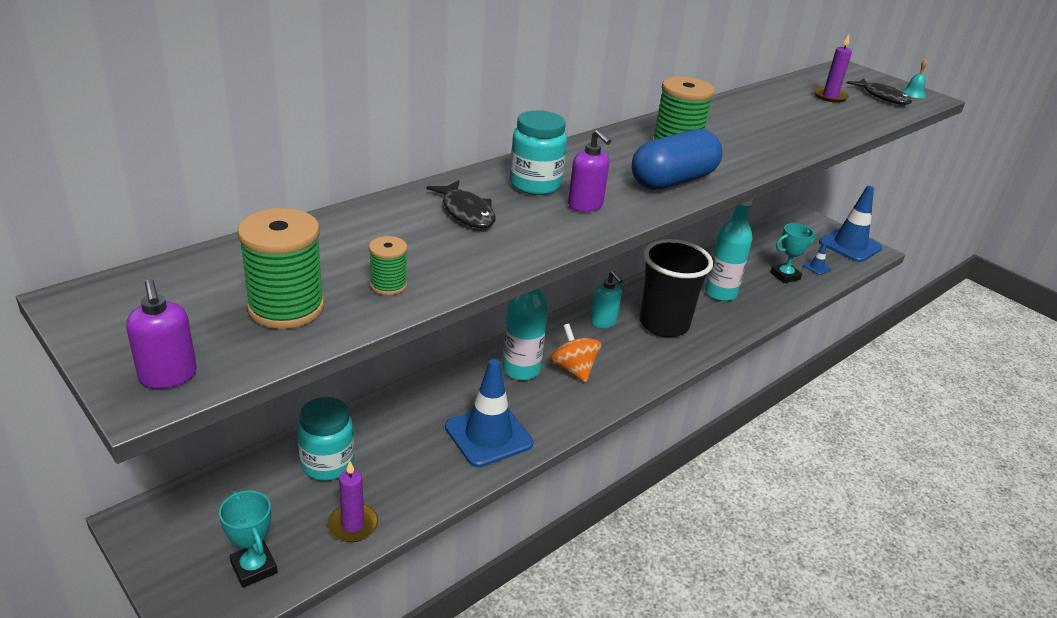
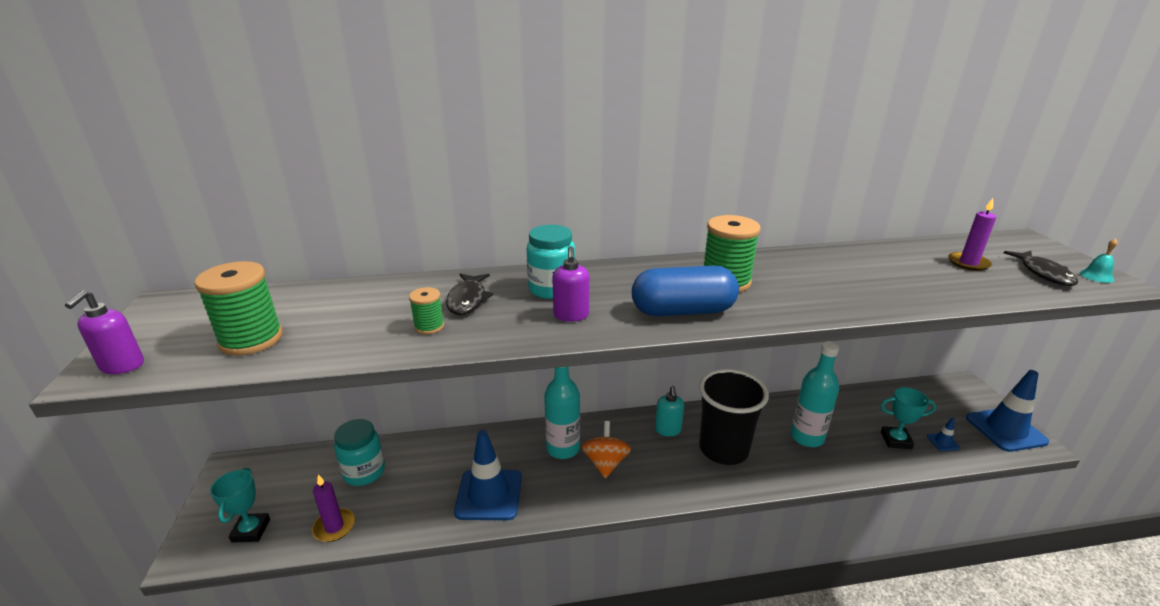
camera: 35 degrees right, 5 degrees down
green spool [369,236,408,295] -> green spool moved to [409,287,444,334]

